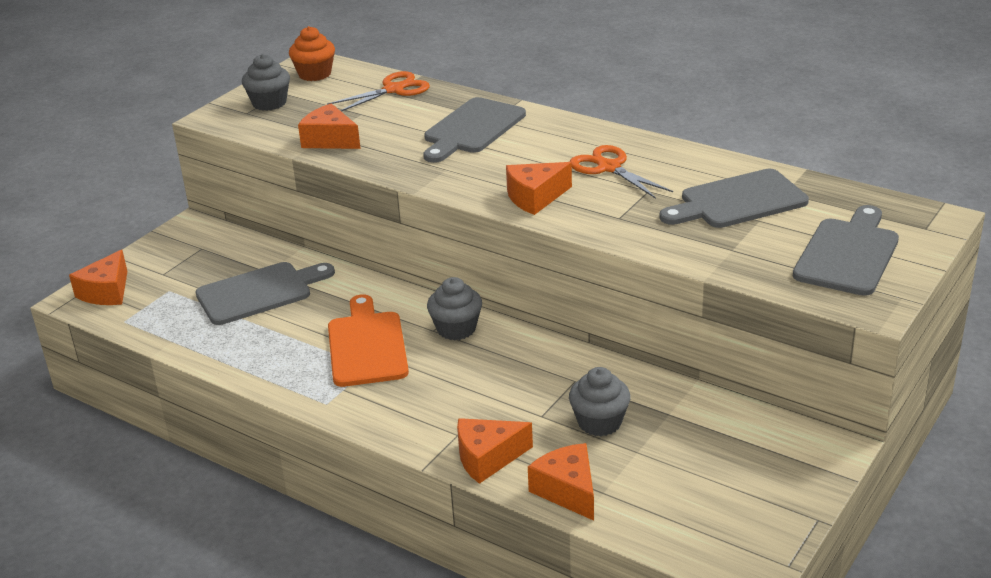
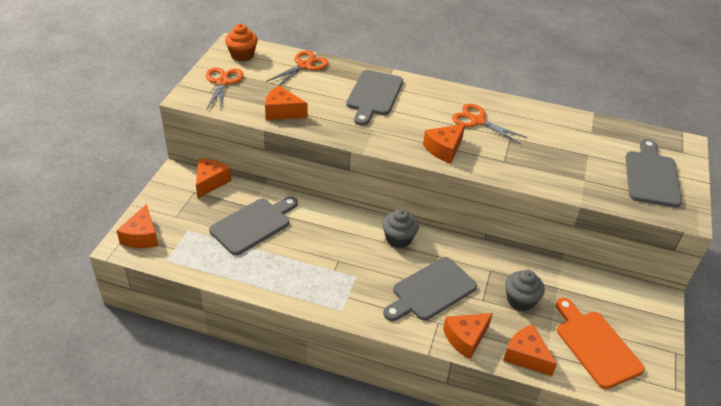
camera: 20 degrees left, 10 degrees up
grey cupcake [242,54,290,111] -> orange scissors [206,67,244,110]
orange cutting board [328,294,409,387] -> orange cutting board moved to [556,298,645,389]
grey cutting board [659,169,809,228] -> grey cutting board moved to [383,257,477,321]
none -> orange cheese [196,158,231,198]

